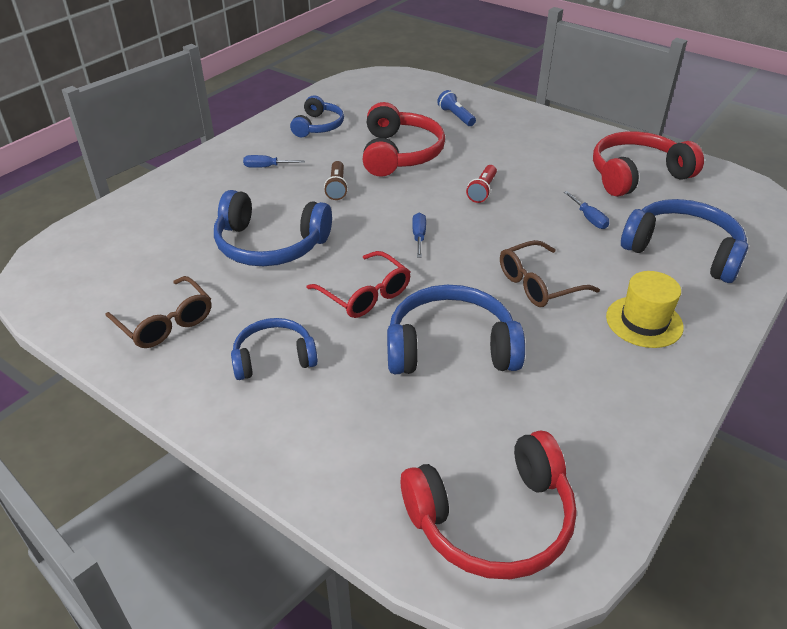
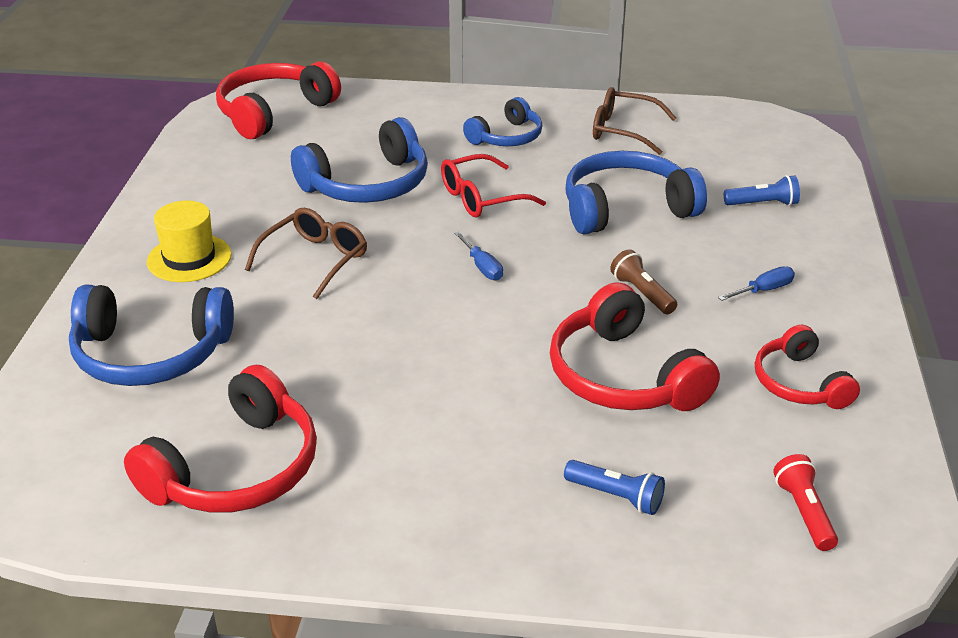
camera: 150 degrees right, 5 degrees down
blue headphones [290,96,344,137] -> red headphones [755,325,860,409]
red glasses [306,251,411,318] -> red glasses turned 45 degrees counterclockwise [441,154,546,218]
red flashlight [466,165,497,203] -> red flashlight moved to [773,454,838,551]
blue screwdriver [564,191,609,229] -> none
none -> blue flashlight [724,175,800,206]

